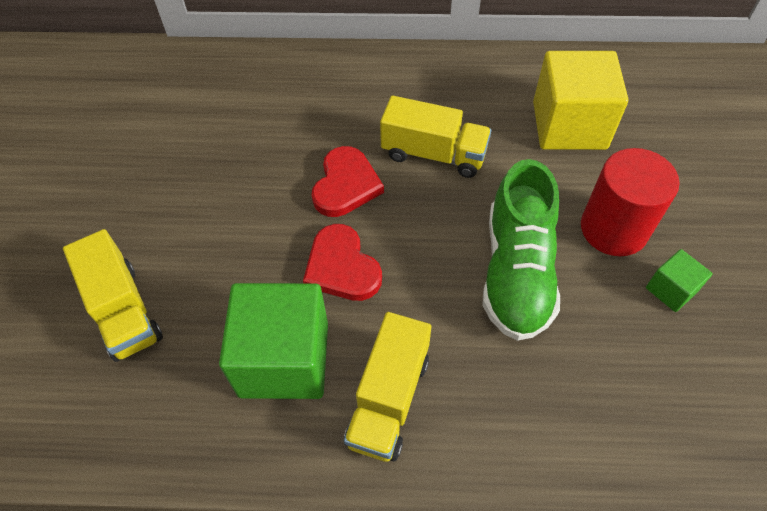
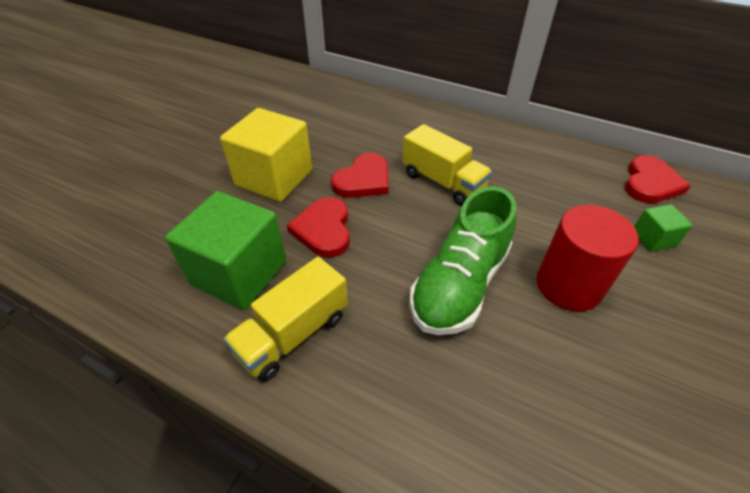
camera: 25 degrees right, 10 degrees down
yellow truck [63,229,163,362] -> none
yellow cube [533,51,628,150] -> yellow cube moved to [220,108,312,202]
green cube [646,249,713,312] -> green cube moved to [634,204,693,252]
none -> red heart [625,155,691,203]

